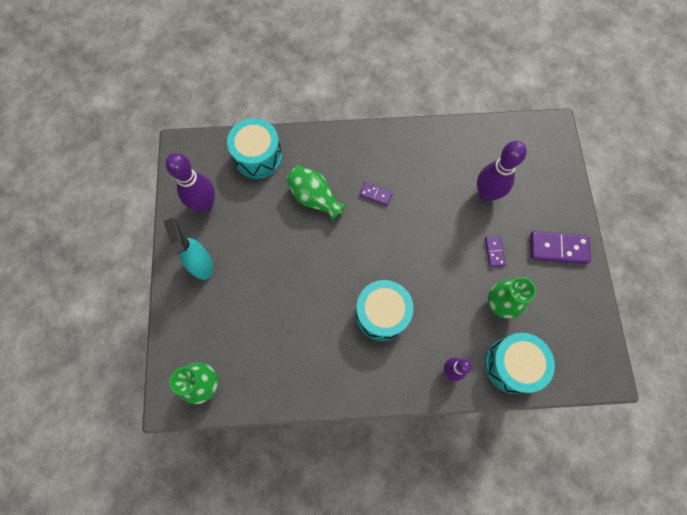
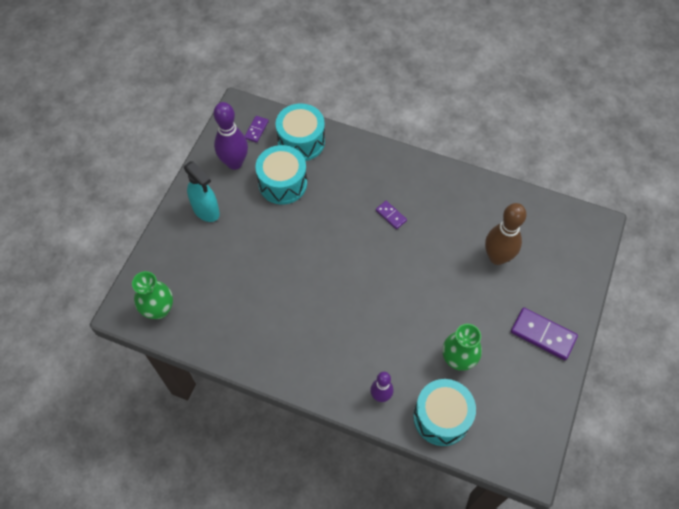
camera: 25 degrees right, 10 degrees down
turquoise spray bottle [163,218,213,280] -> turquoise spray bottle turned 135 degrees clockwise [184,161,220,222]
green vase [286,165,346,222] -> none
turquoise drum [356,280,414,341] -> turquoise drum moved to [255,145,307,204]
purple bowling pin [477,141,527,201] -> brown bowling pin [485,203,527,265]
purple domino [485,236,506,267] -> purple domino moved to [245,116,269,143]

